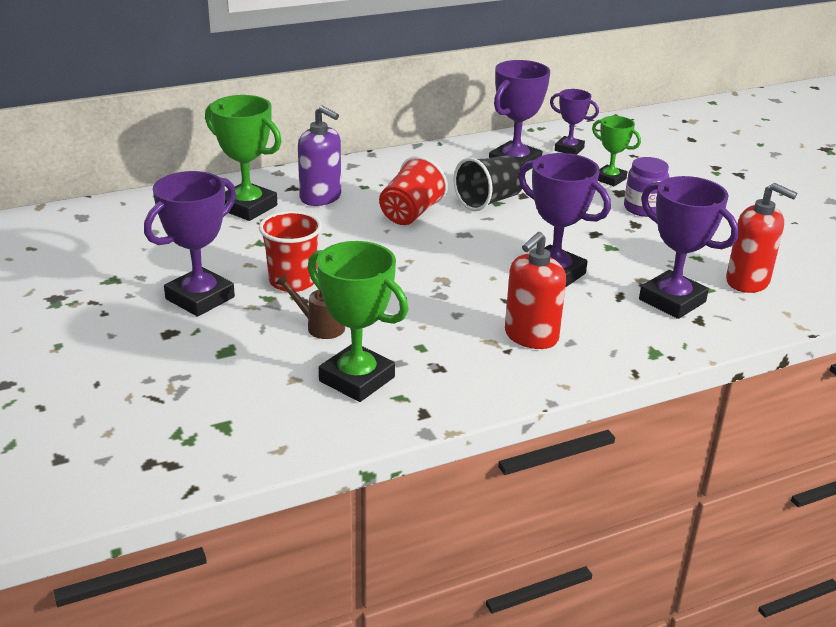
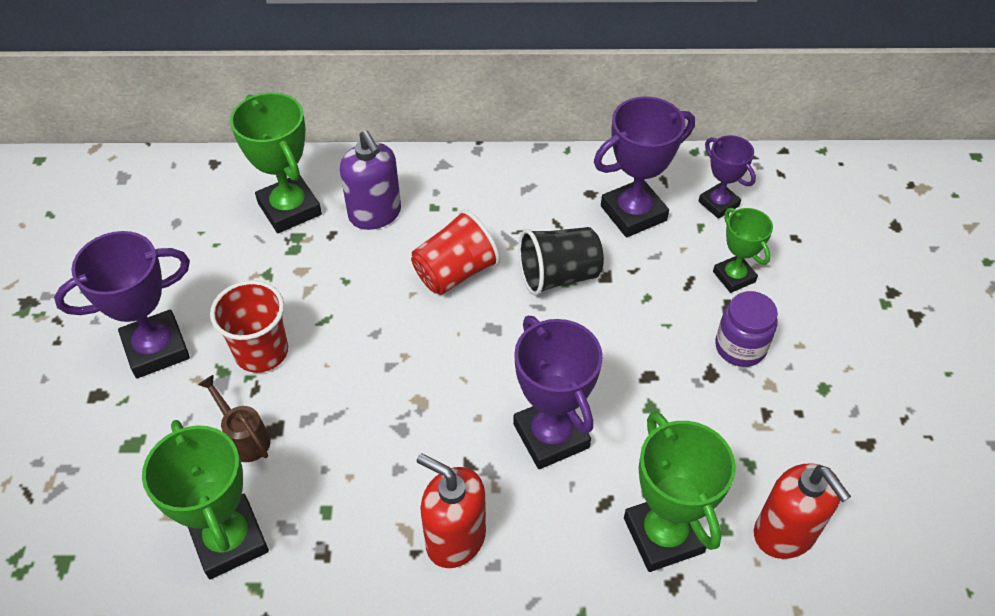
camera: 25 degrees right, 20 degrees up
red soap dispenser [505,232,566,349] -> red soap dispenser turned 60 degrees clockwise [417,454,486,568]
purple trophy [639,176,739,319] -> green trophy [624,412,736,572]

